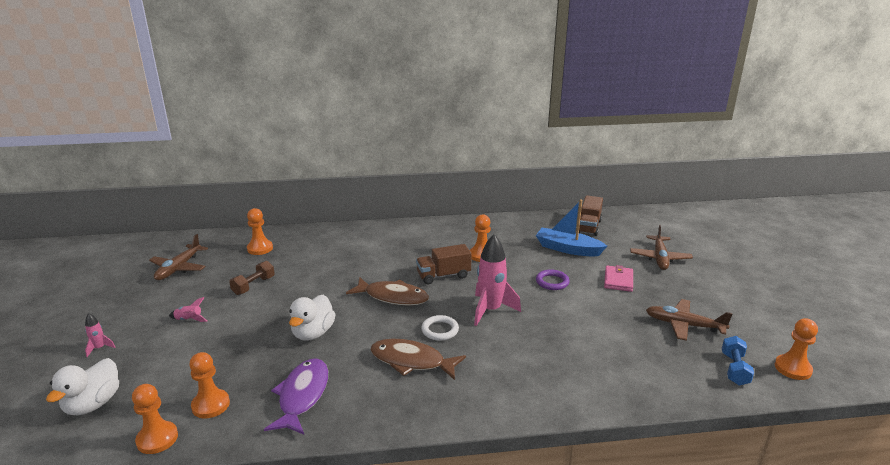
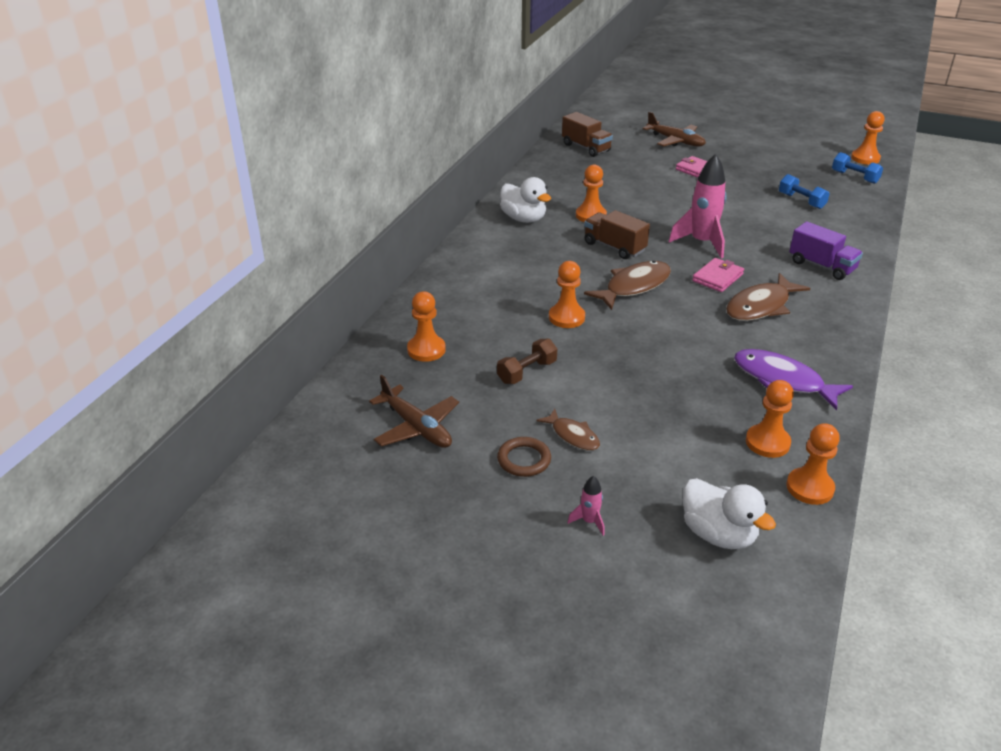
camera: 60 degrees left, 10 degrees up
pink rocket [169,297,207,322] -> brown fish [536,409,600,451]
brown dumbbell [229,261,275,295] -> brown dumbbell turned 75 degrees clockwise [497,338,557,384]
white duck [289,295,336,341] -> white duck moved to [500,177,551,223]
brown truck [416,244,472,284] -> brown truck turned 120 degrees clockwise [584,210,650,259]
white ring [421,315,459,341] -> pink wallet [692,258,744,292]
blue boat [536,200,607,256] -> none
purple ring [536,269,570,290] -> none
brown plane [646,299,733,341] -> none
none -> brown ring [497,437,551,477]
none -> orange pawn [549,261,585,328]
none -> blue dumbbell [779,174,830,209]
none -> purple truck [789,221,863,280]

